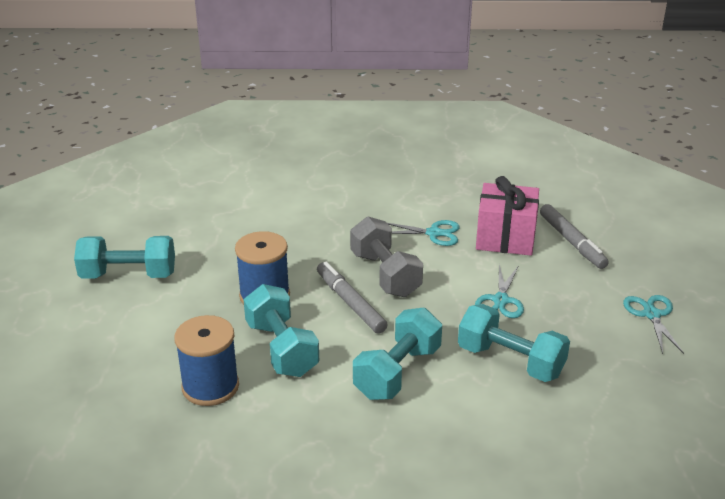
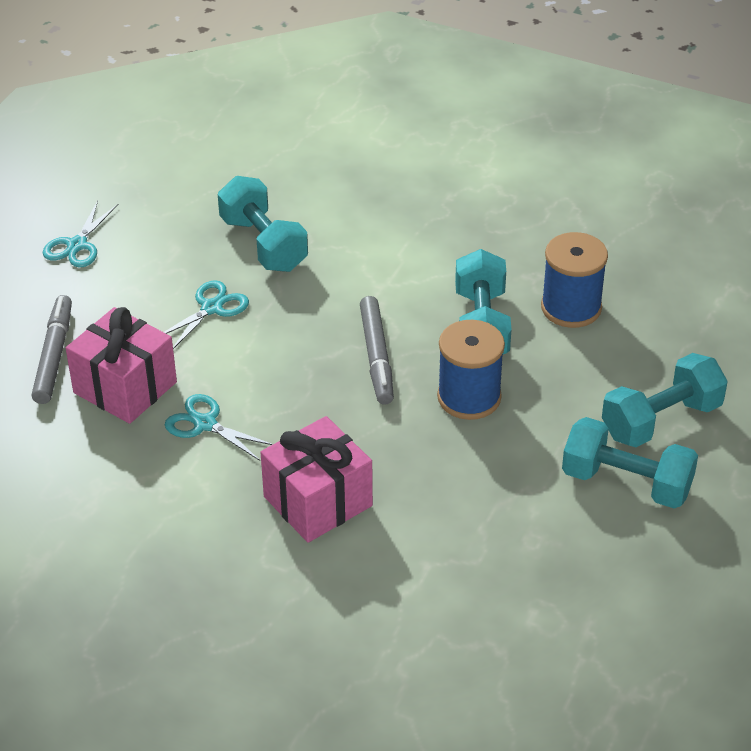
camera: 155 degrees left, 10 degrees up
grey dumbbell [350,216,423,297] -> none
turquoise dumbbell [353,308,442,400] -> turquoise dumbbell moved to [602,353,728,447]
none -> pink gift [261,416,373,543]

